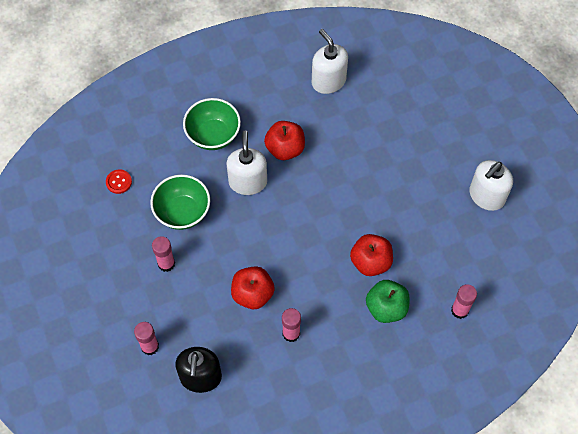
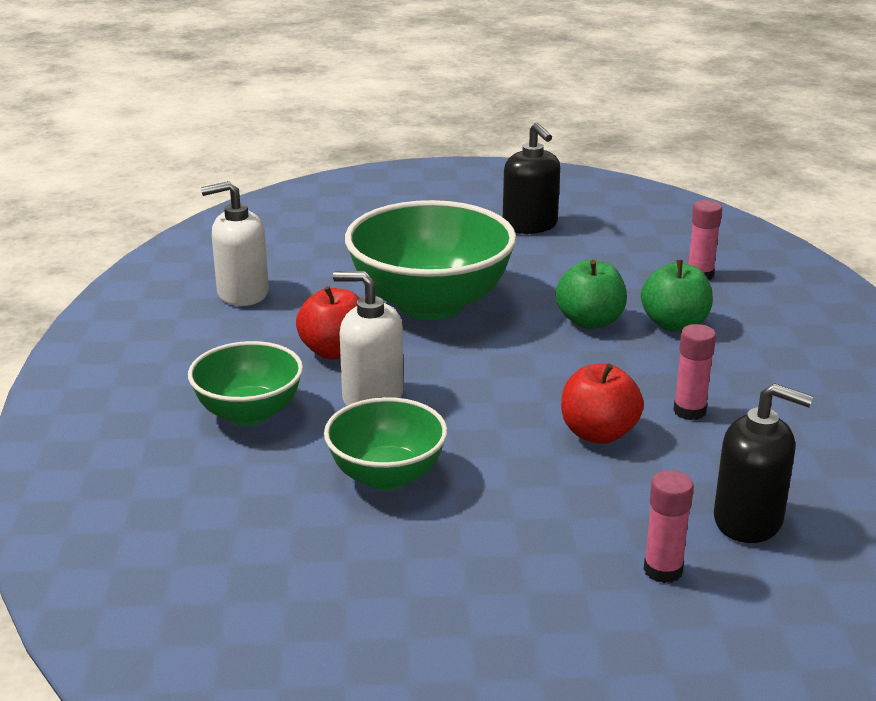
camera: 70 degrees left, 35 degrees down
red button [106,169,132,194] -> none
pink glue stick [152,236,175,272] -> none
red apple [350,234,393,276] -> green apple [556,260,627,329]
white soap dispenser [469,160,513,211] -> black soap dispenser [503,123,560,234]
none -> green bowl [345,200,517,320]

